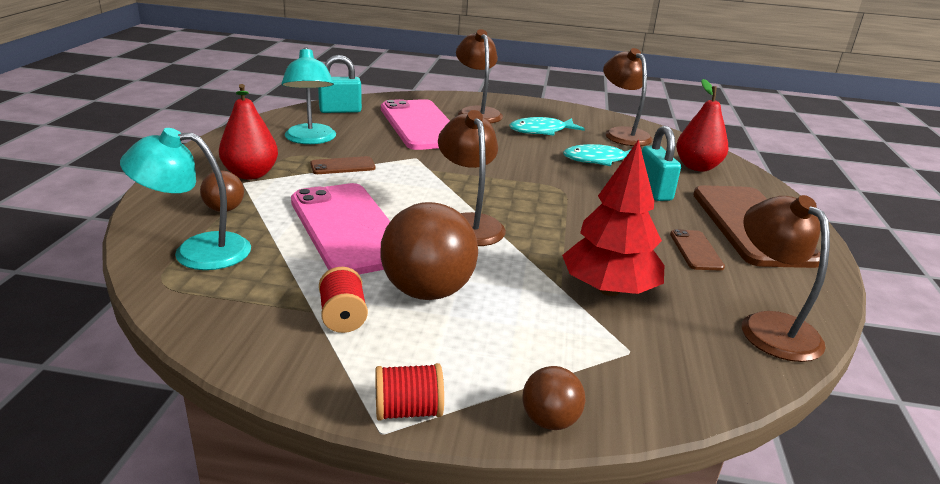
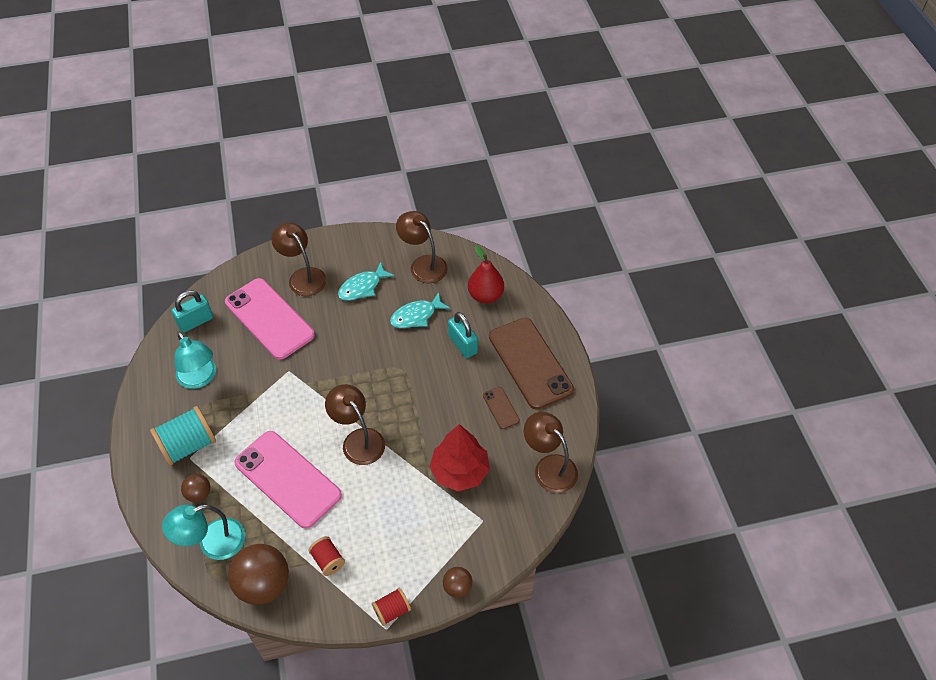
camera: 20 degrees left, 25 degrees up
red pear [219,84,278,179] -> turquoise spool [150,406,216,466]
brown phone [310,156,376,174] -> none
brown ball [380,202,478,300] -> brown ball moved to [228,544,289,605]

